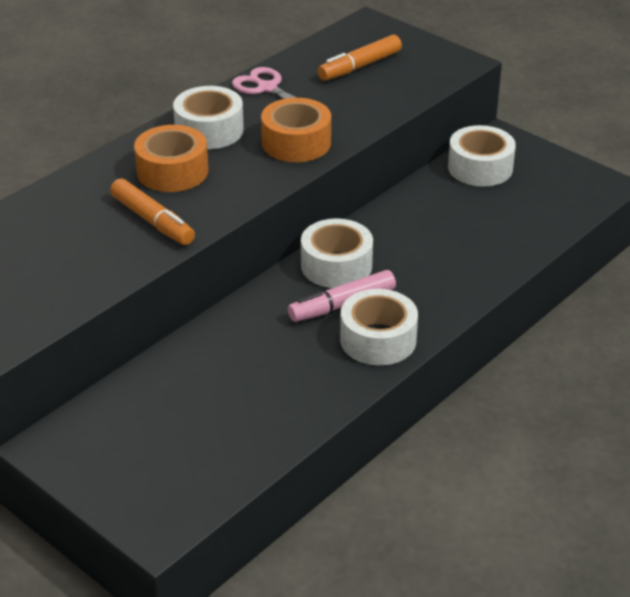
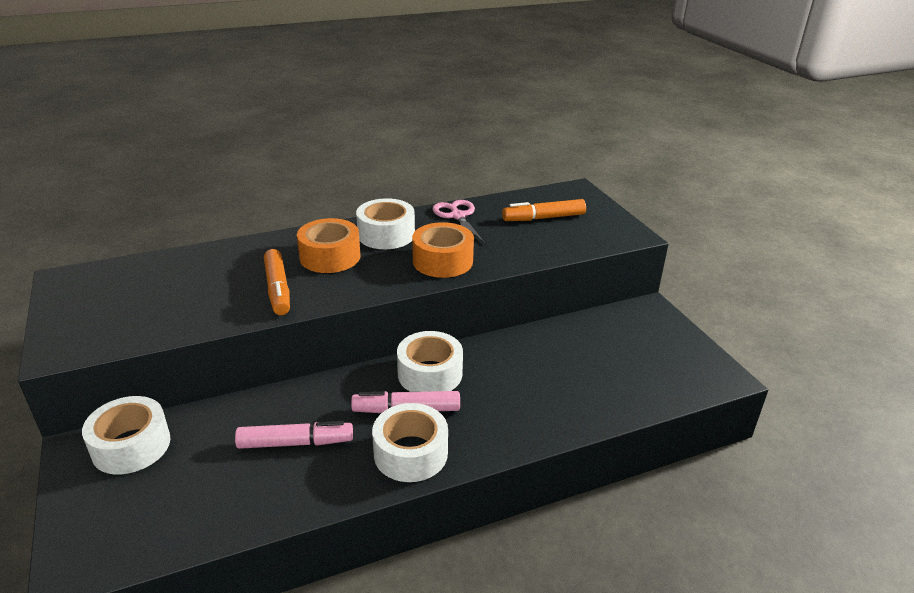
camera: 25 degrees right, 5 degrees down
white tape [448,125,516,186] -> white tape moved to [82,396,171,474]
none -> pink marker [235,421,353,449]

